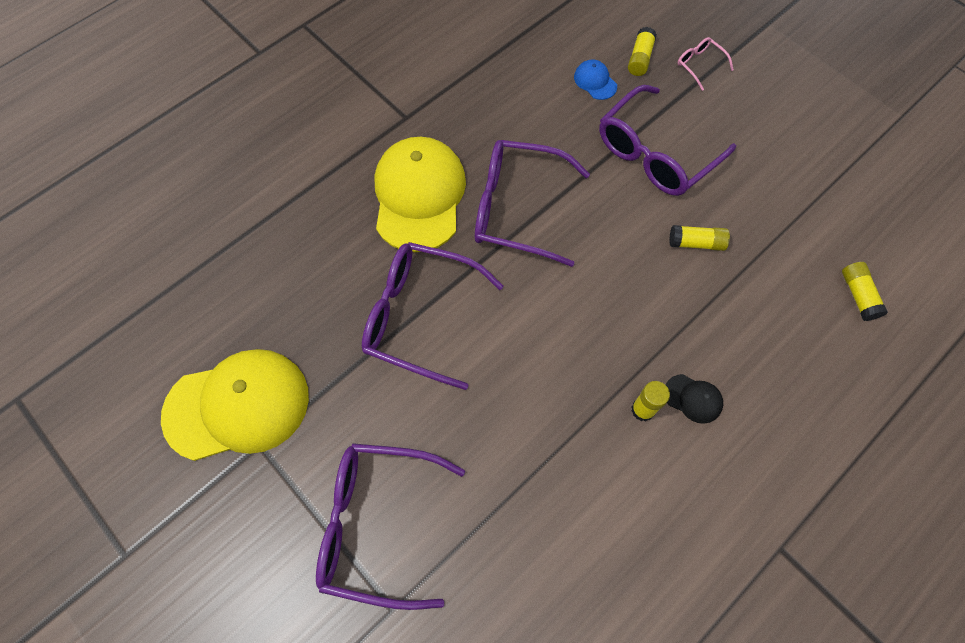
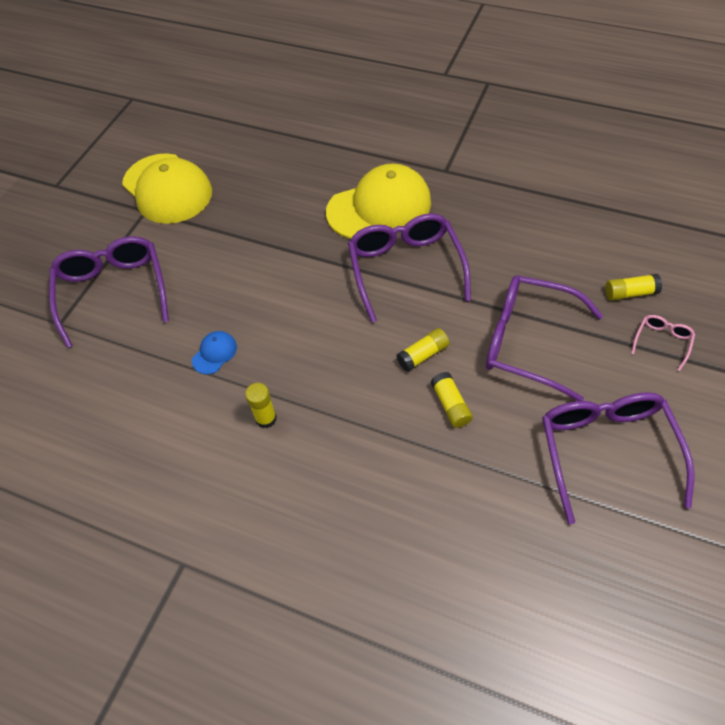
camera: 70 degrees right, 10 degrees down
purple glasses [362,242,503,390] -> purple glasses moved to [542,392,695,524]
blue cap [574,59,617,100] -> blue cap moved to [192,331,237,375]
black cap [666,374,723,424] -> none
yellow glue stick [842,262,888,321] -> yellow glue stick moved to [396,328,449,372]

